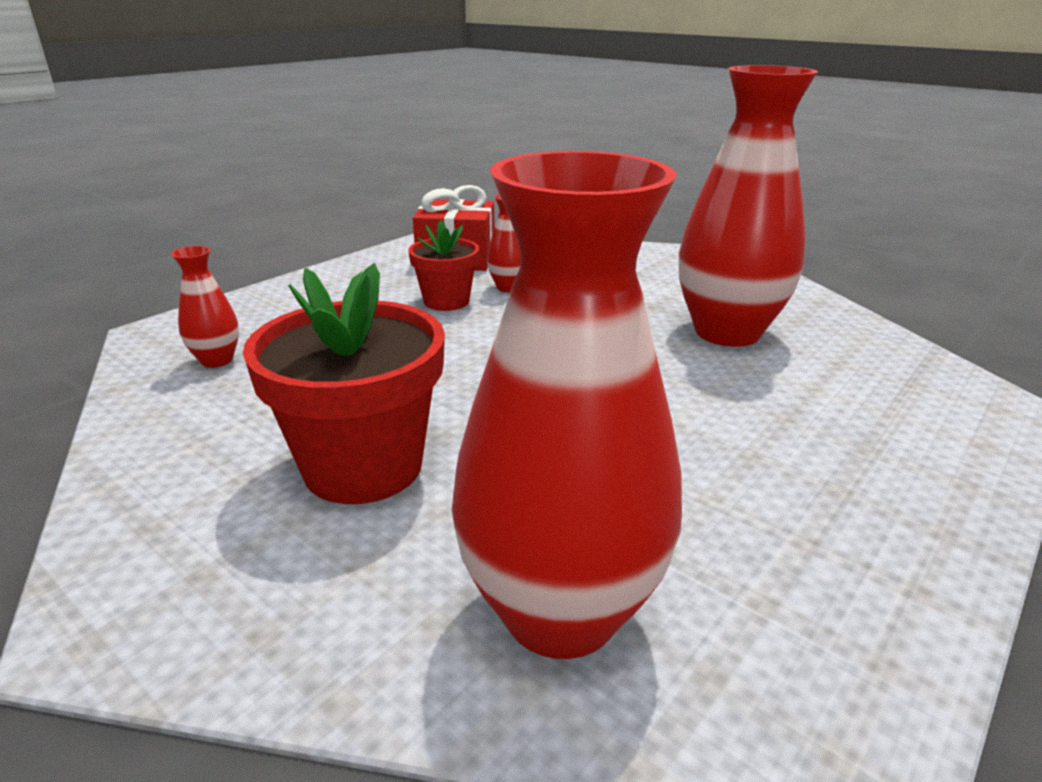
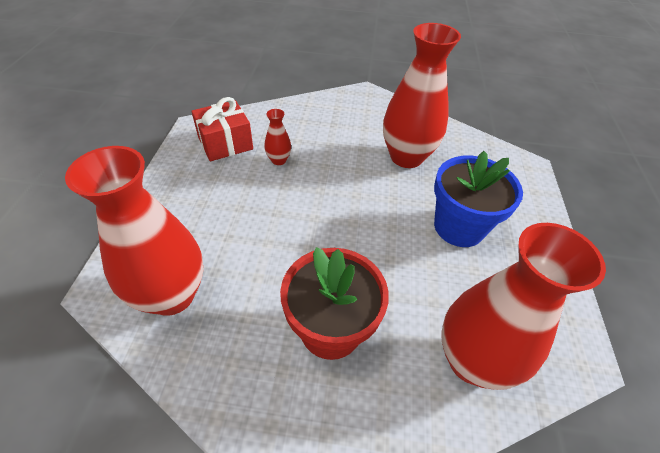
camera: 35 degrees left, 20 degrees up
red vase [171,246,239,368] -> red vase [65,146,203,316], size x2.31
red flower pot [409,220,479,311] -> none
none -> blue flower pot [434,151,523,247]

